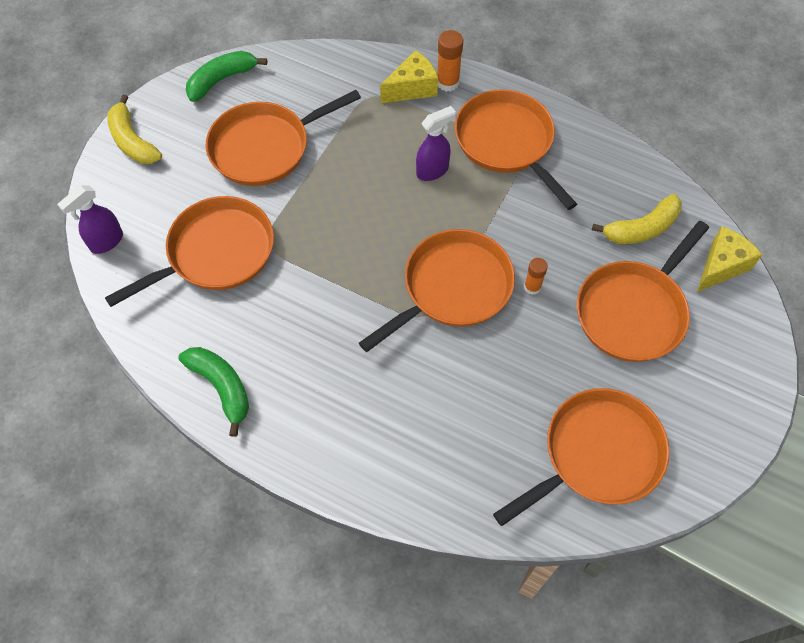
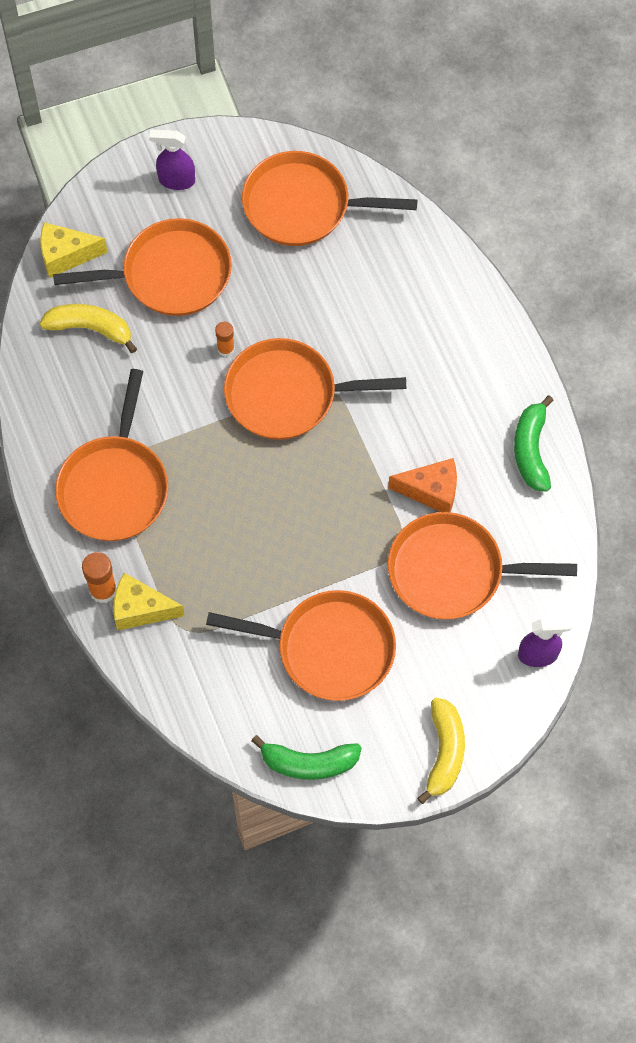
camera: 140 degrees left, 5 degrees up
purple spray bottle [416,106,456,181] -> purple spray bottle moved to [149,129,195,190]
none -> orange cheese [388,458,457,512]

